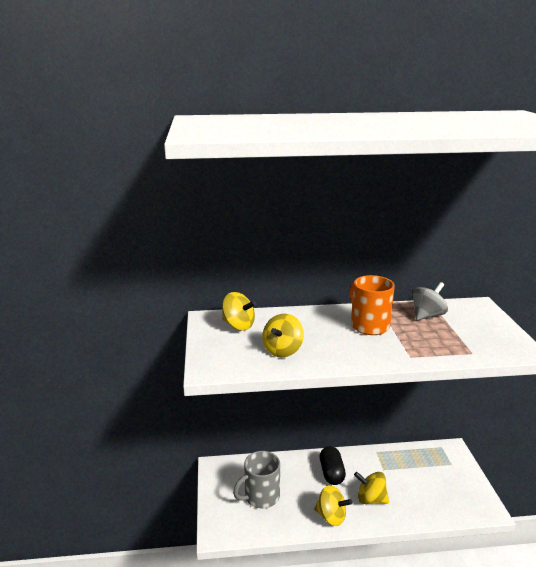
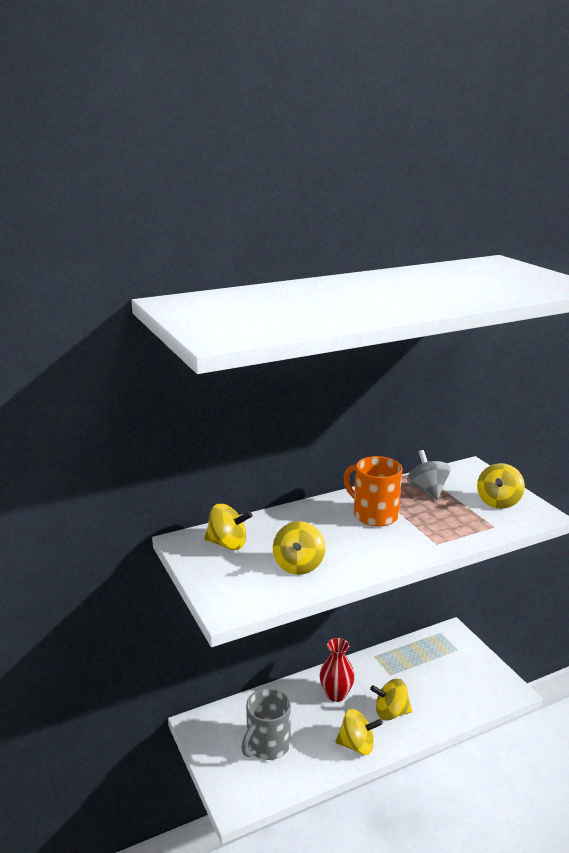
camera: 20 degrees left, 0 degrees up
black capsule [320,446,346,485] -> red vase [320,638,355,702]
grey spinning top [412,282,448,320] -> grey spinning top turned 45 degrees counterclockwise [407,450,451,500]
none -> yellow spinning top [477,463,525,509]

